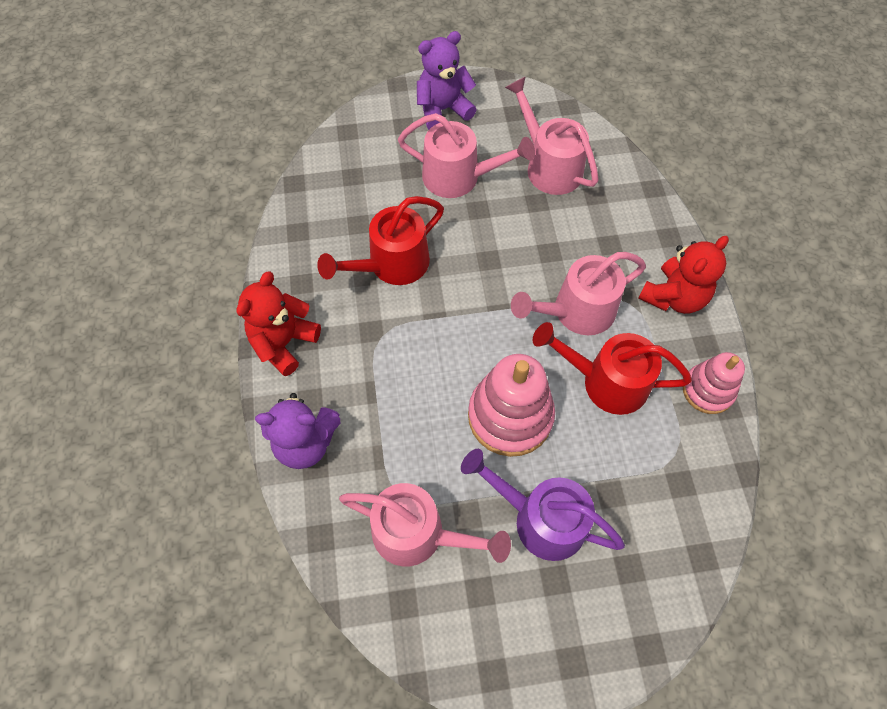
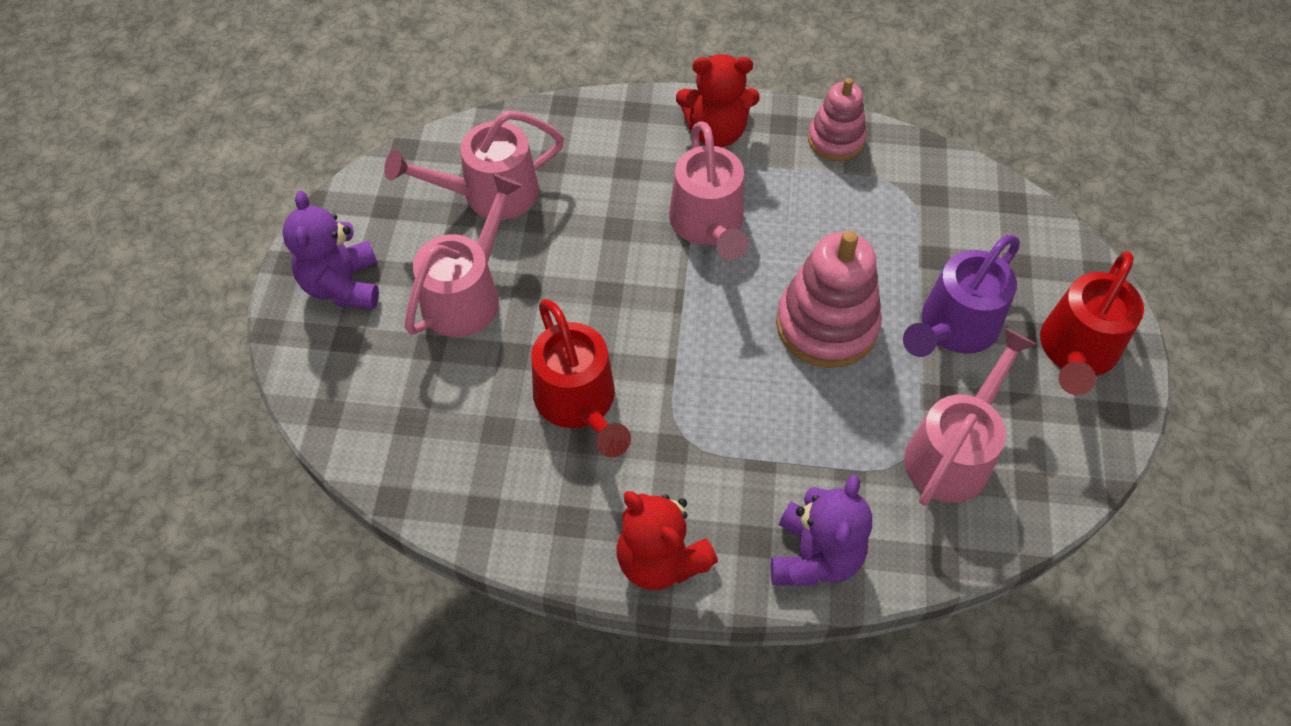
camera: 75 degrees left, 5 degrees down
red watering can [533,322,692,415] -> red watering can moved to [1040,251,1144,395]
red teddy bear [638,236,729,314] -> red teddy bear turned 120 degrees clockwise [676,54,760,147]

